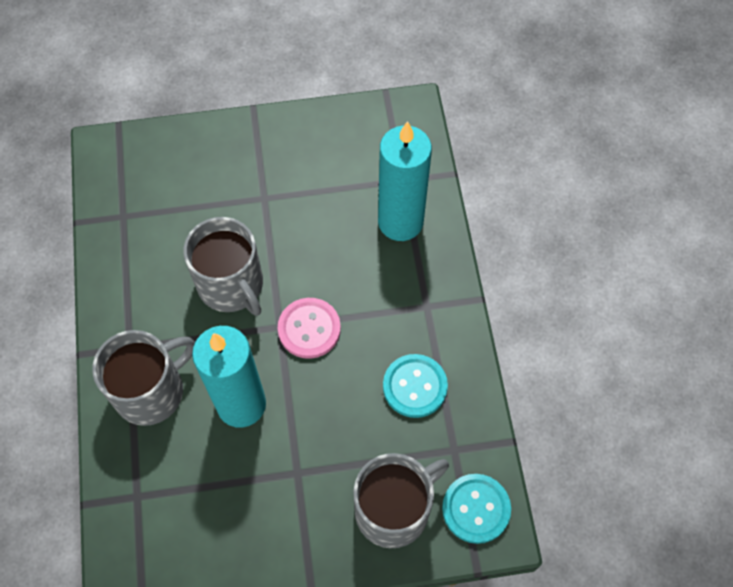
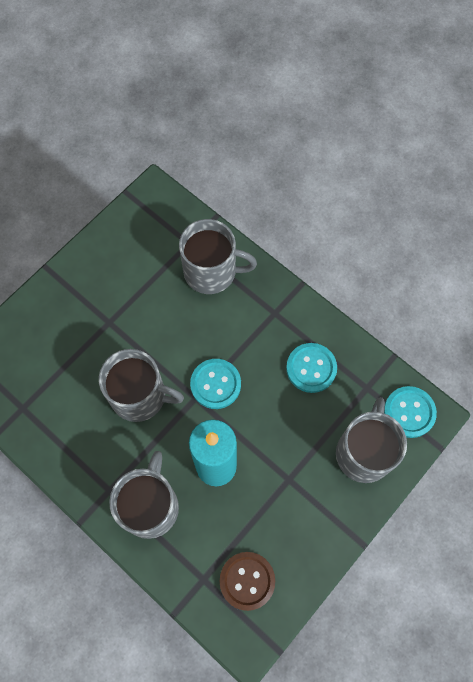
camera: 40 degrees left, 5 degrees up
pink button [278,298,341,359] -> turquoise button [190,359,241,409]
turquoise candle [378,121,432,241] -> grey mug [179,219,257,294]
none -> brown button [220,552,275,611]

